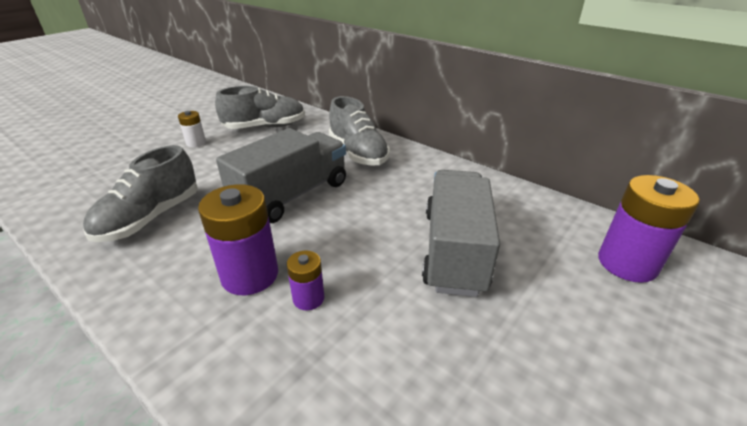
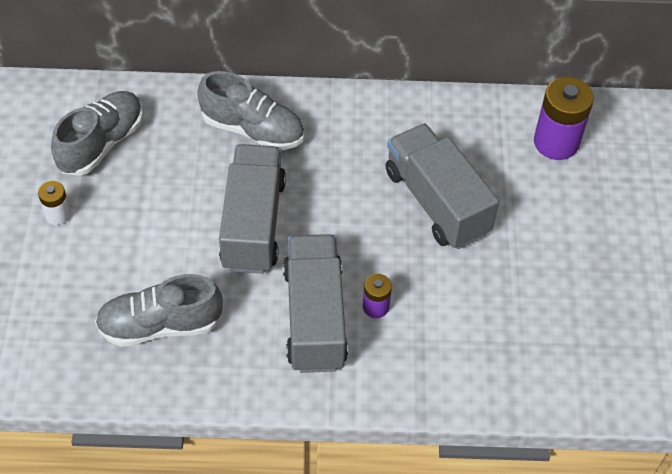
camera: 40 degrees left, 20 degrees up
grey shoe [83,145,198,242] -> grey shoe turned 90 degrees clockwise [95,274,223,347]
purple battery [198,184,278,295] -> grey truck [283,234,348,373]

